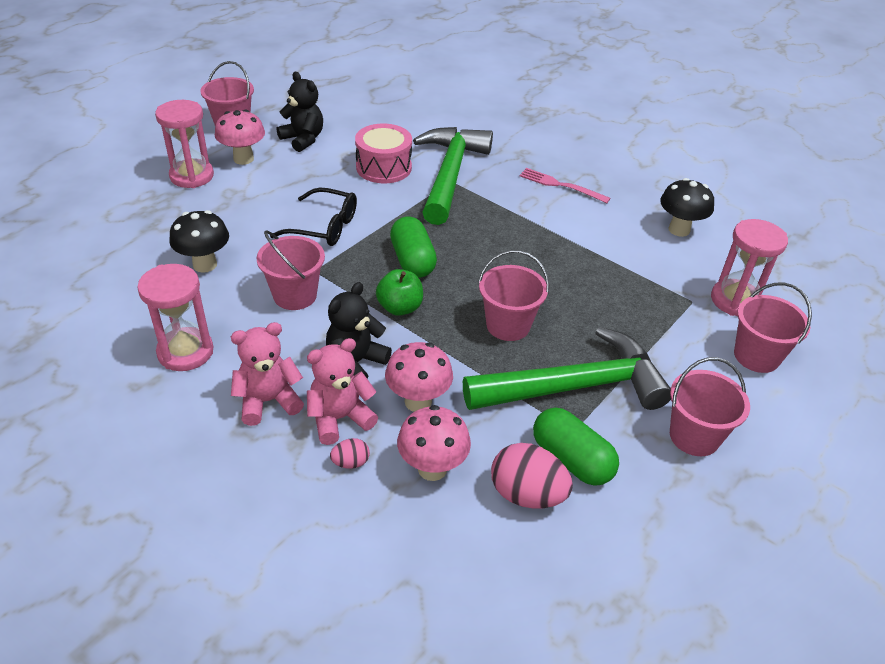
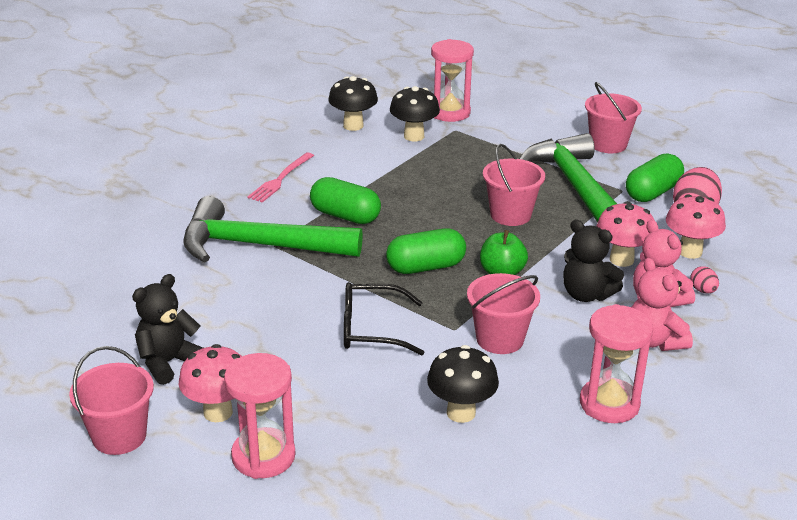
camera: 90 degrees left, 10 degrees down
black glasses [270,187,357,246] -> black glasses turned 105 degrees counterclockwise [344,282,424,356]
pink drum [355,124,412,183] -> none
pink bucket [734,282,812,373] -> none
none -> green capsule [310,177,381,224]
none -> black mushroom [390,86,440,142]

